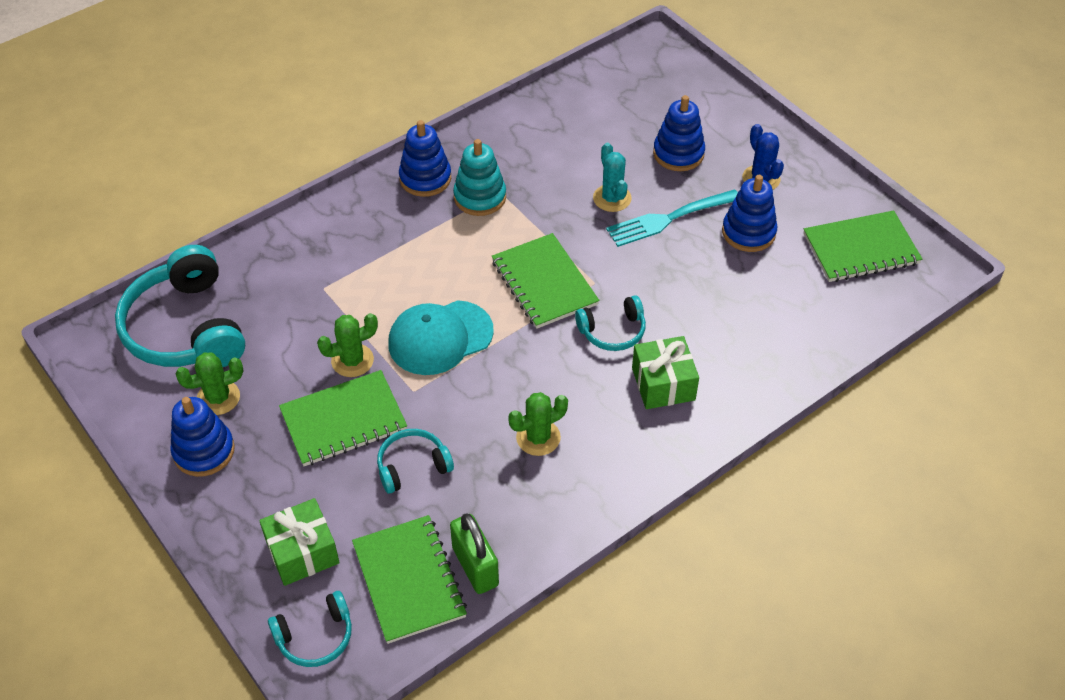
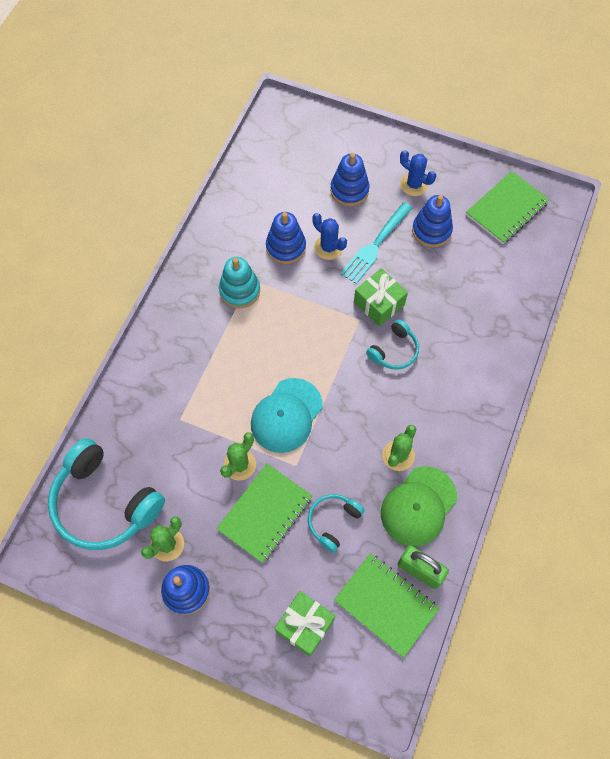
camera: 30 degrees left, 15 degrees up
turquoise headphones [268,591,352,667] -> none
blue stacking toy [399,120,451,197] -> blue stacking toy moved to [266,212,306,264]
green notebook [492,233,599,329] -> none
turquoise cactus [593,143,632,212] -> blue cactus [312,213,347,260]
green gift [632,336,699,409] -> green gift moved to [354,268,408,327]
none -> green cap [381,466,457,546]

